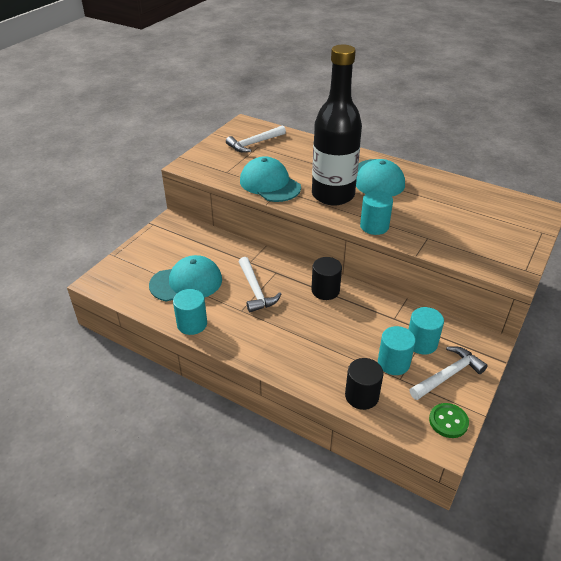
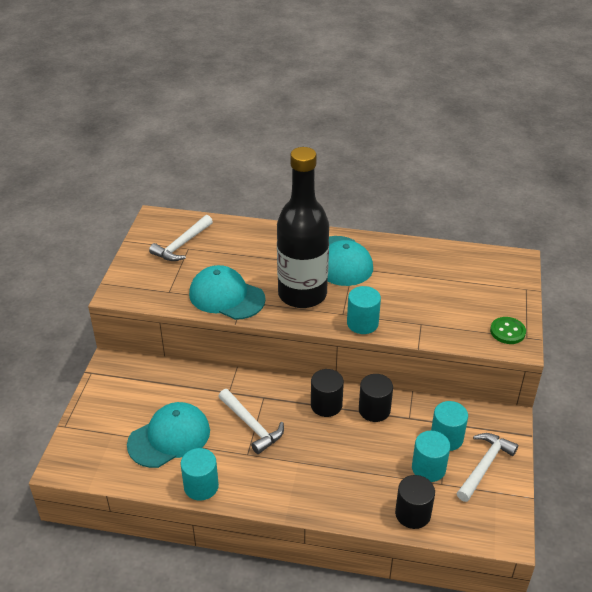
camera: 20 degrees left, 0 degrees up
green button [429,403,469,438] -> green button moved to [490,317,526,344]
none -> black cylinder [359,374,393,422]

